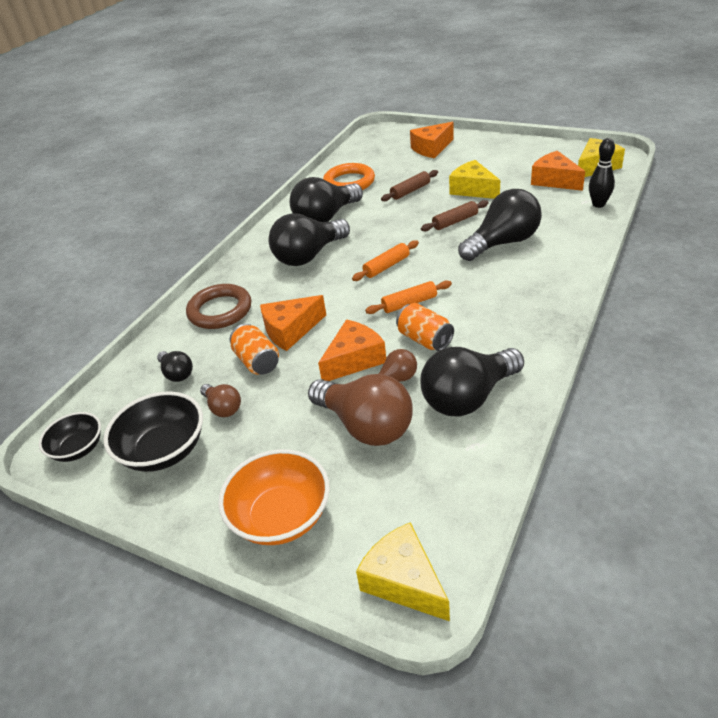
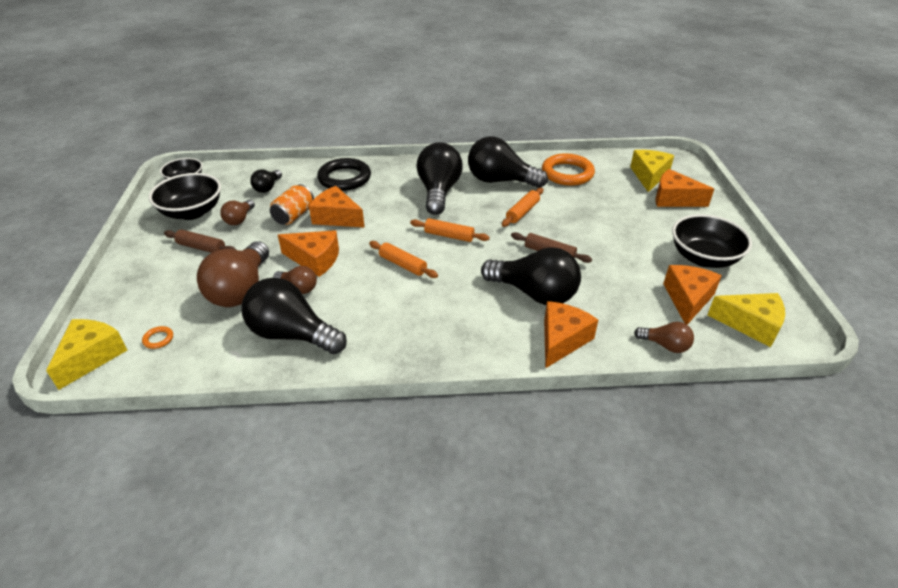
camera: 55 degrees right, 0 degrees up
brown ring [186,284,251,329] -> black ring [317,158,371,191]
orange bowl [218,449,330,545] -> none
black light bulb [269,213,350,266] -> black light bulb turned 75 degrees clockwise [417,142,463,215]
brown rolling pin [381,170,438,201] -> brown rolling pin moved to [164,229,236,253]
orange can [396,303,454,351] -> none
yellow cheese [449,160,500,199] -> yellow cheese moved to [630,150,674,192]
black bowling pin [589,138,615,208] -> brown light bulb [634,322,694,353]
none -> orange ring [142,326,173,349]
none -> orange rolling pin [502,188,543,227]
none -> orange cheese [544,301,598,369]
none -> black bowl [672,214,752,268]

